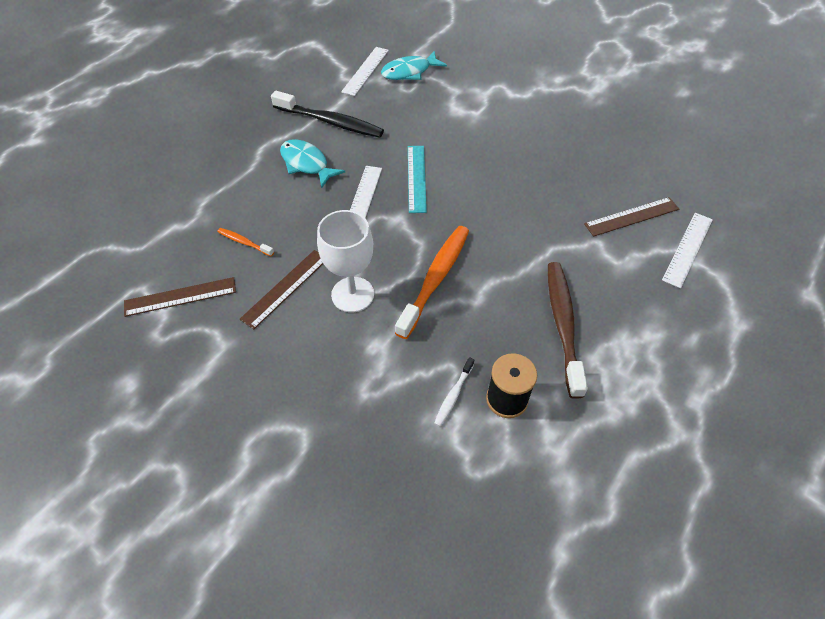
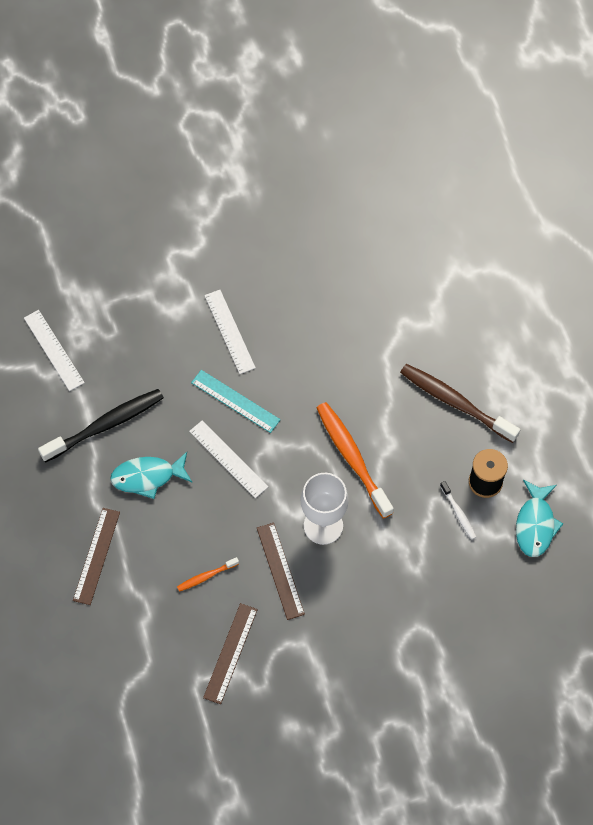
camera: 55 degrees left, 10 degrees up
turquoise fish [381,51,447,80] -> turquoise fish moved to [516,480,563,557]
brown ruler [584,197,679,237] -> brown ruler moved to [73,508,120,605]
white ruler [662,213,713,288] -> white ruler moved to [204,290,256,374]

